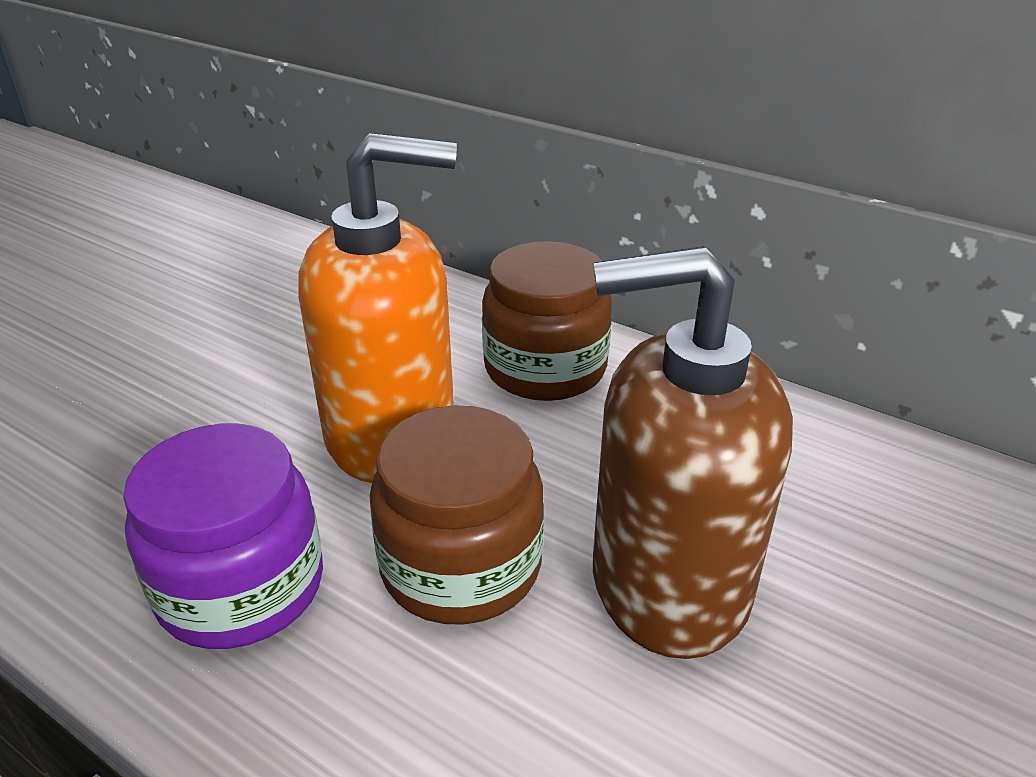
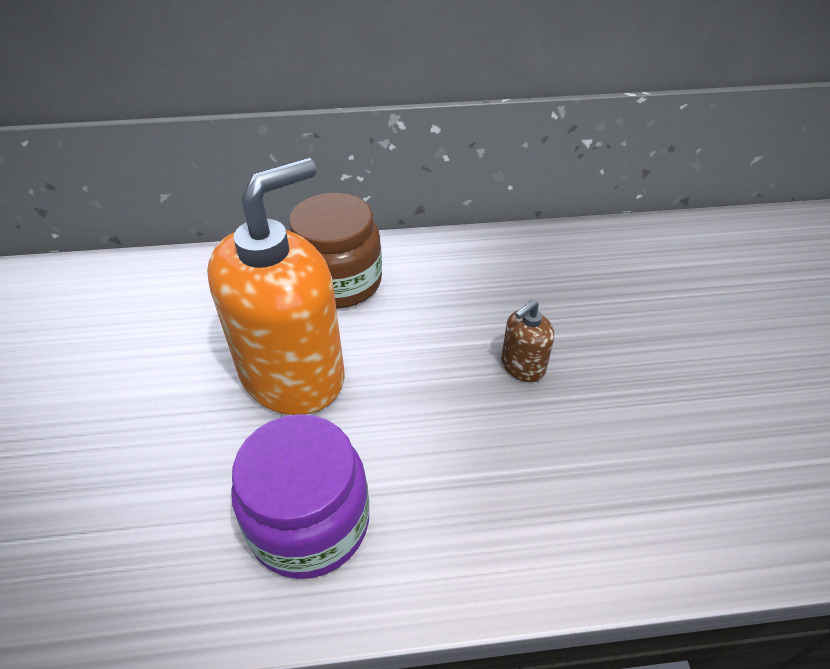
camera: 40 degrees left, 10 degrees up
brown jar [369,406,544,625] -> none
brown soap dispenser [593,246,793,659] -> brown soap dispenser [501,300,554,382], size x0.42

